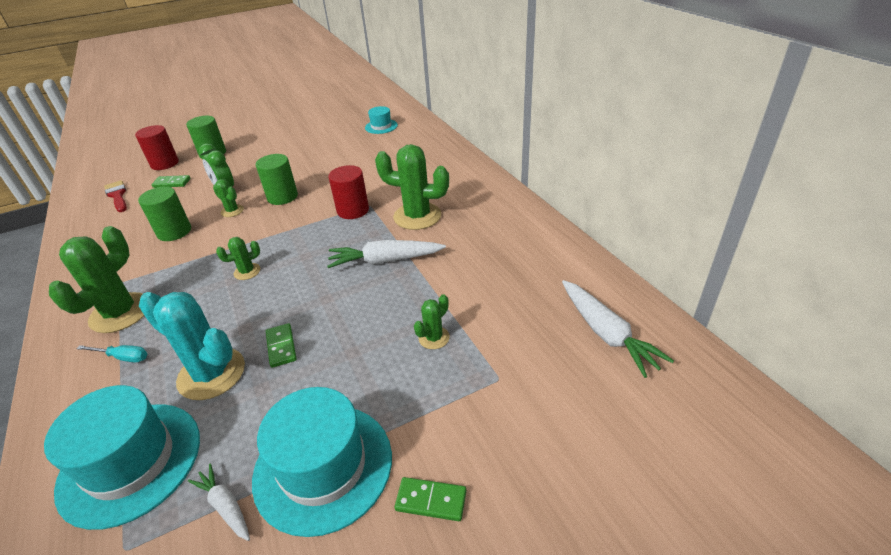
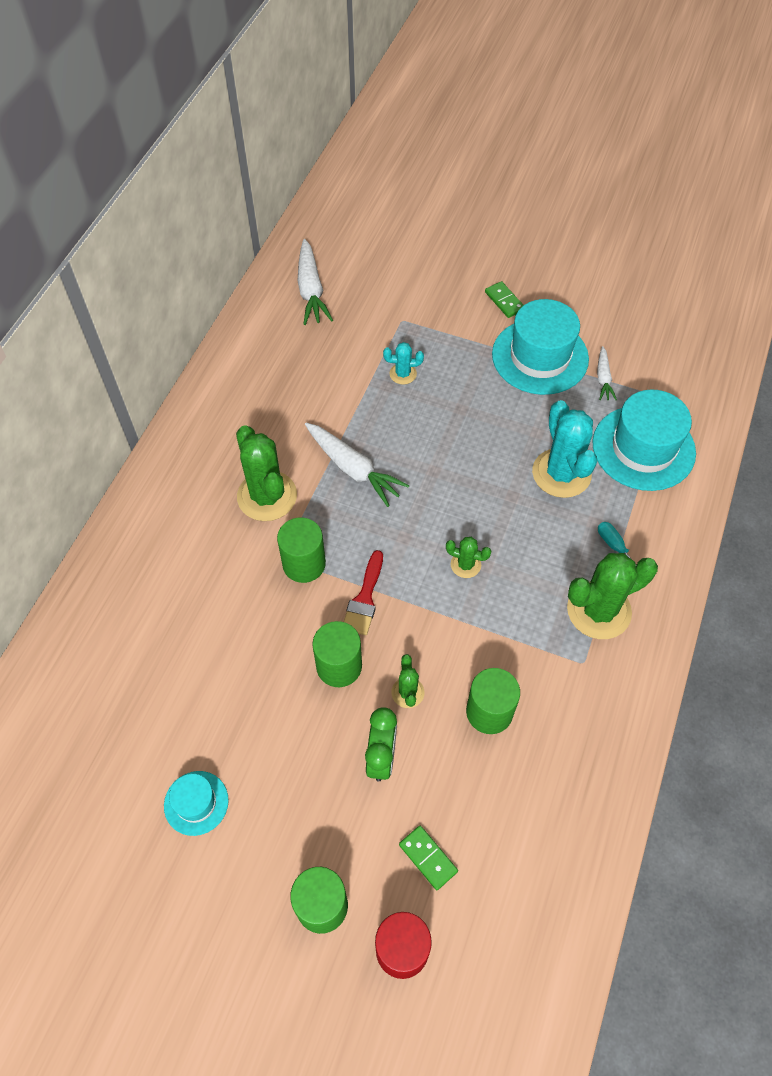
camera: 135 degrees left, 20 degrees up
red brush [104,180,127,212] -> red brush moved to [344,550,383,635]
green domino [266,323,297,368] -> none
red cylinder [328,165,369,219] -> green cylinder [277,517,326,583]
turquoise hat [365,106,398,134] -> turquoise hat moved to [164,771,229,836]
green cactus [414,294,450,349] -> turquoise cactus [383,342,424,385]
white carrot [562,280,674,378] -> white carrot turned 150 degrees clockwise [298,239,333,325]

